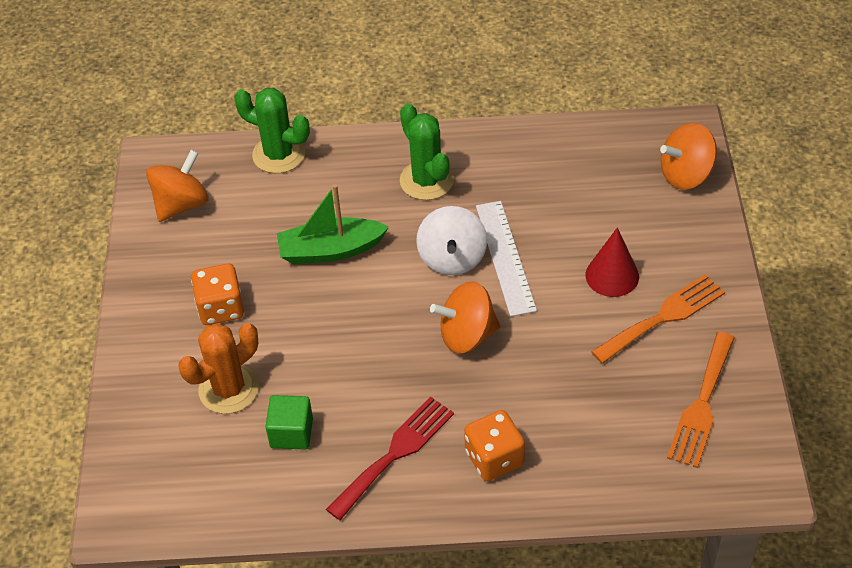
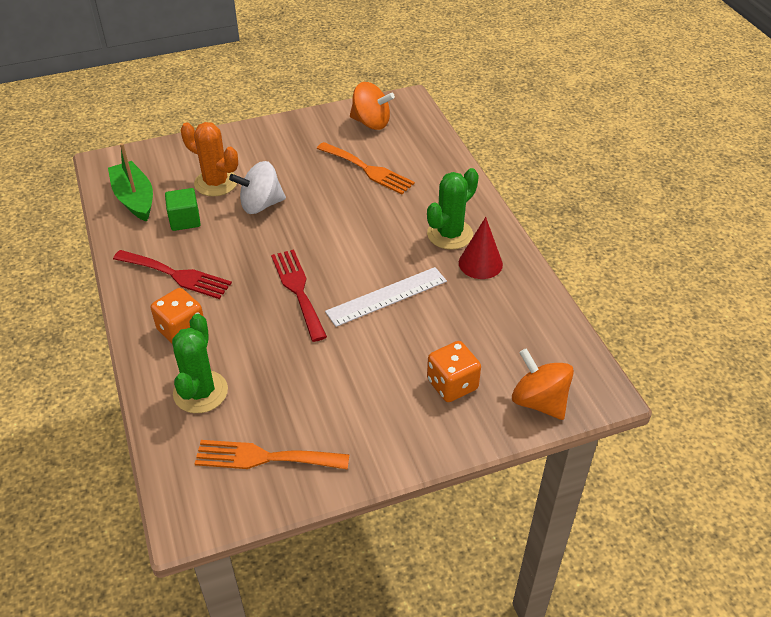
camera: 70 degrees right, 5 degrees down
orange dice [191,263,244,325] -> orange dice moved to [427,341,481,402]
green cactus [234,88,310,173] -> green cactus moved to [172,314,228,413]
green boat [277,184,389,264] -> green boat moved to [108,143,153,222]
white spinning top [416,206,487,275] -> white spinning top moved to [229,161,286,214]
orange spinning top [430,281,500,354] -> red fork [271,250,327,342]
red cone [586,227,639,297] -> red cone moved to [459,217,503,279]
orange fork [591,274,725,364] -> orange fork moved to [317,142,415,194]

